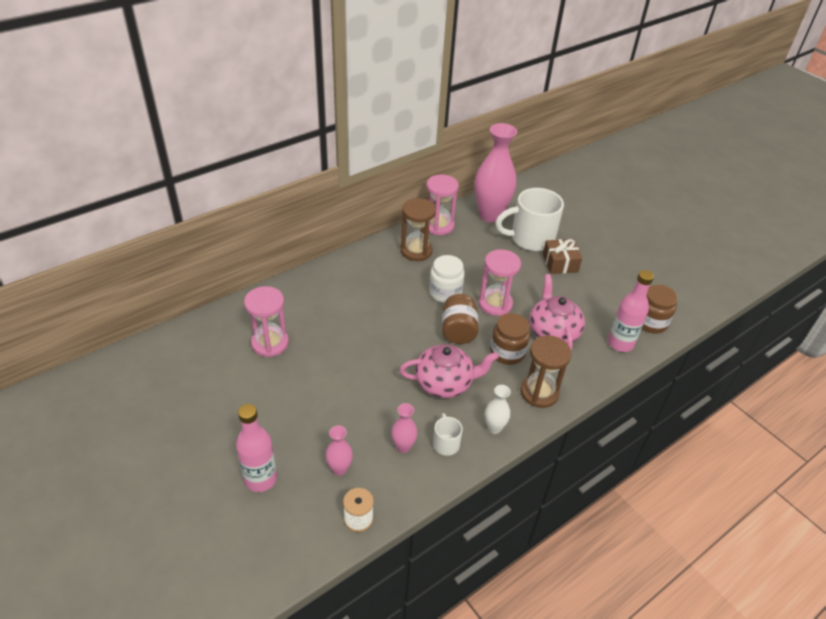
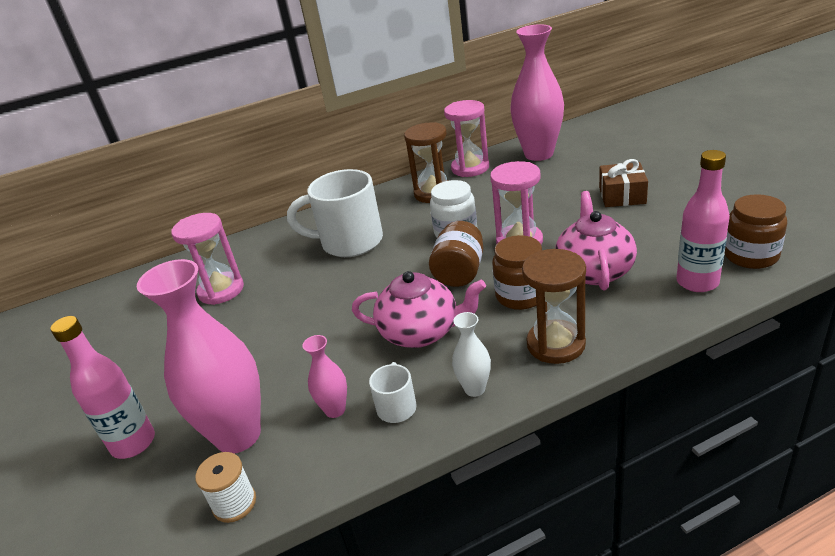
camera: 20 degrees right, 10 degrees down
pink vase [326,425,353,476] -> pink vase [137,259,261,453], size x2.17
white mug [495,188,564,251] -> white mug moved to [287,169,383,257]

